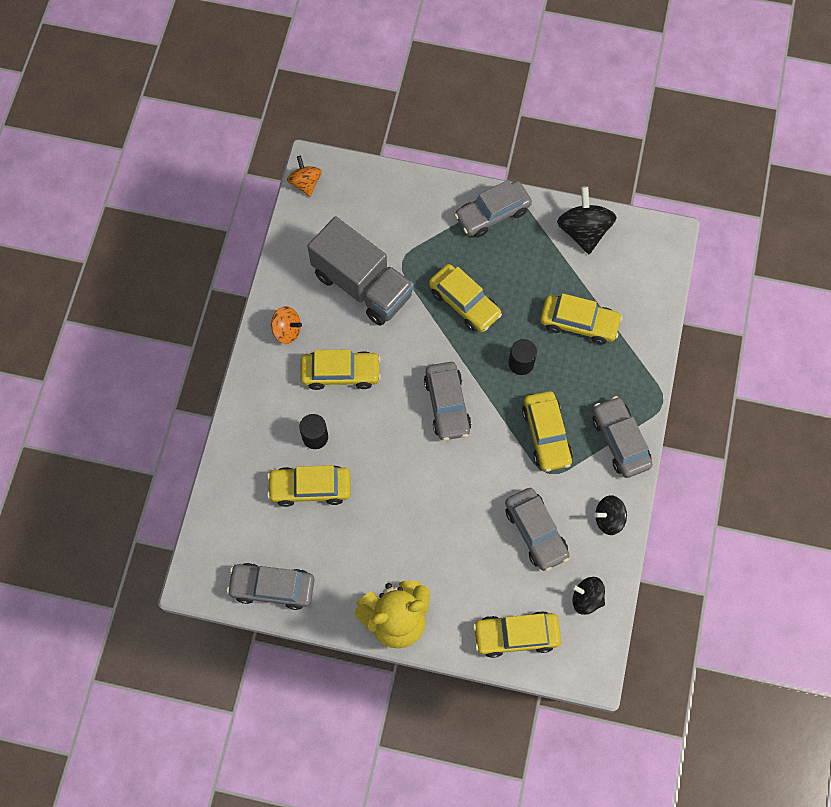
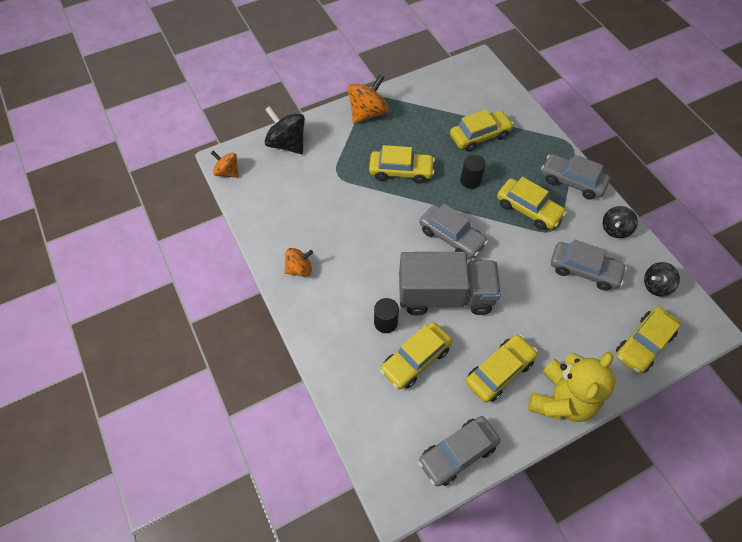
camera: 40 degrees left, 10 degrees down
yellow car [300,349,381,390] -> yellow car moved to [466,335,538,403]
grey truck [307,216,414,325] -> grey truck moved to [399,252,501,315]
grey car [454,180,532,238] -> orange spinning top [348,75,389,124]
black spinning top [557,186,617,254] -> black spinning top moved to [265,106,305,154]

